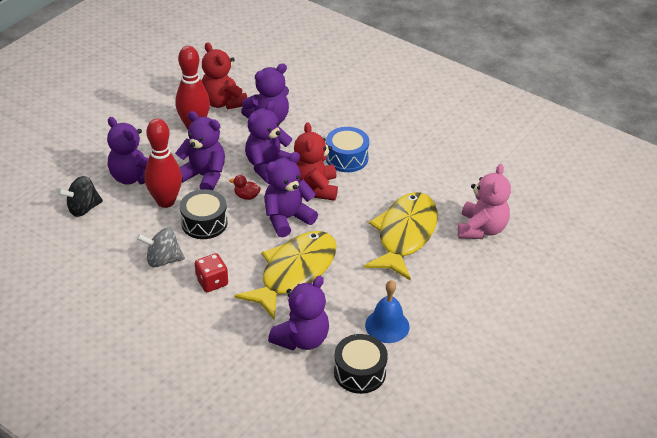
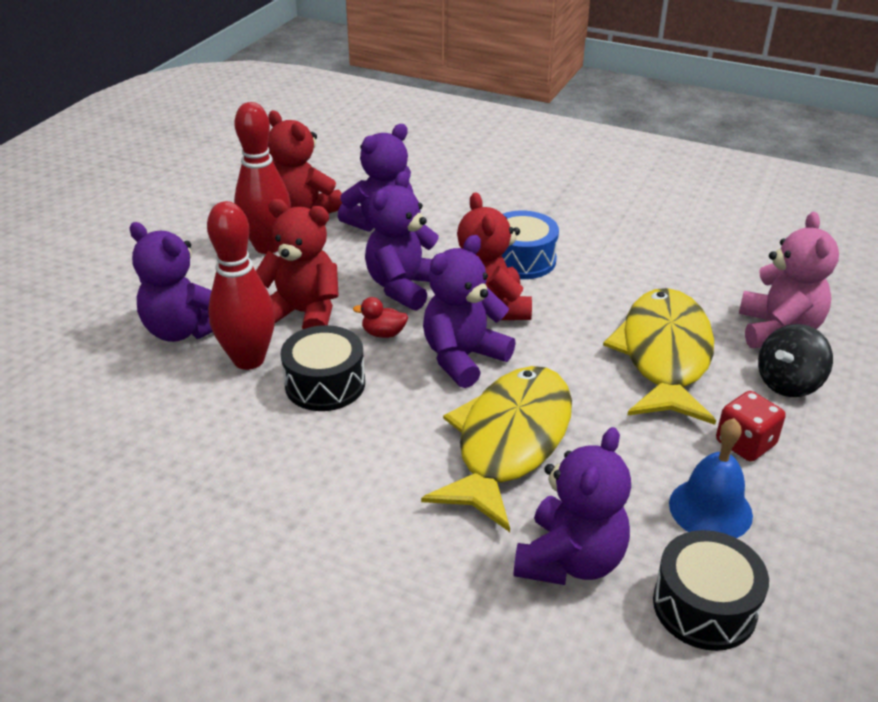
camera: 10 degrees left, 5 degrees down
black spinning top [58,176,103,217] -> black spinning top moved to [758,324,833,397]
grey spinning top [137,228,185,268] -> none
purple teddy bear [175,111,225,190] -> red teddy bear [256,199,339,329]
red dice [195,253,228,292] -> red dice moved to [716,391,786,462]

